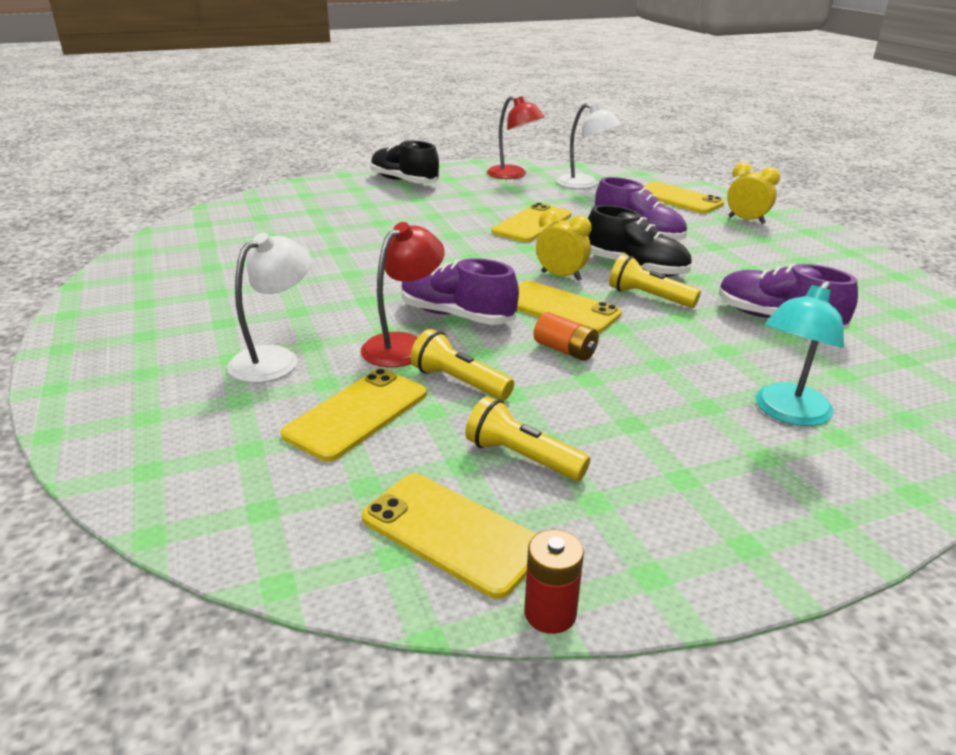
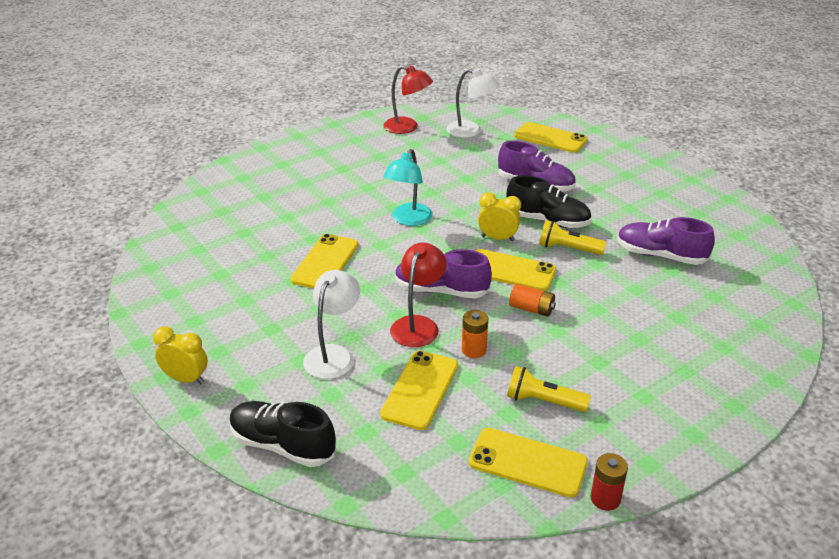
camera: 15 degrees left, 5 degrees up
black shoe [370,141,440,184] -> black shoe moved to [229,401,336,467]
yellow flashlight [410,329,514,400] -> orange battery [462,310,488,358]
yellow phone [492,203,571,242] -> yellow phone moved to [290,234,359,288]
yellow clock [727,162,780,224] -> yellow clock moved to [153,326,208,384]
turquoise lamp [756,281,844,426] -> turquoise lamp moved to [383,149,433,226]

